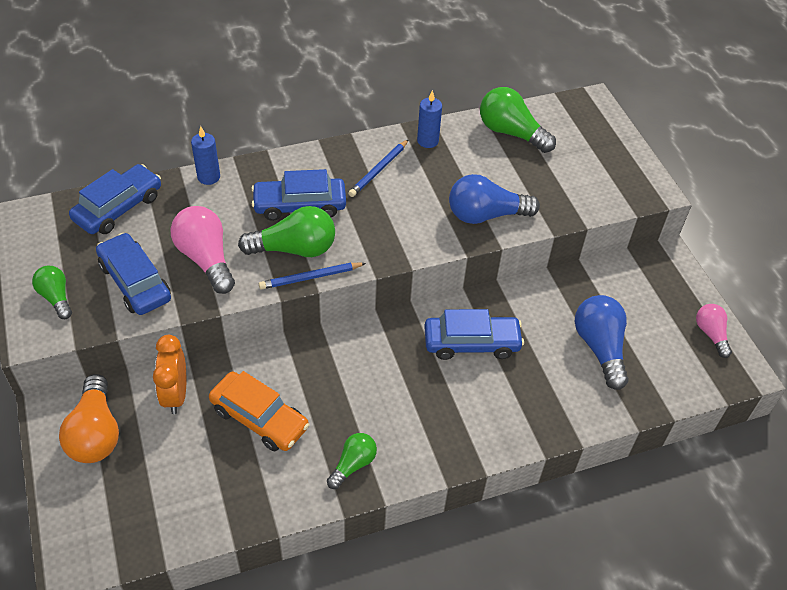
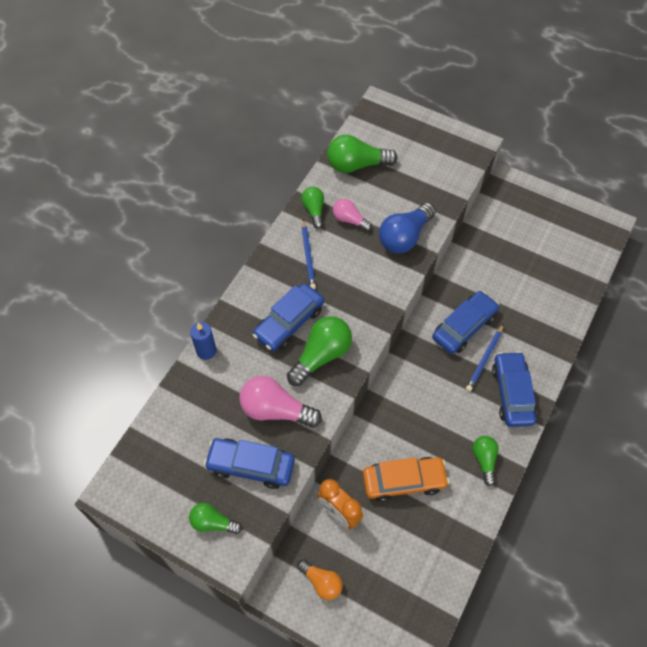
camera: 40 degrees left, 10 degrees up
orange light bulb [59,374,119,463] -> orange light bulb [298,559,342,600], size x0.60
blue car [69,164,161,234] -> blue car moved to [492,351,537,427]
blue pencil [259,262,366,290] -> blue pencil moved to [466,324,504,392]
blue candle [417,90,442,148] -> green light bulb [301,187,324,229]
blue light bulb [574,295,629,390] -> none
pink light bulb [696,304,732,358] -> pink light bulb moved to [333,199,372,232]

